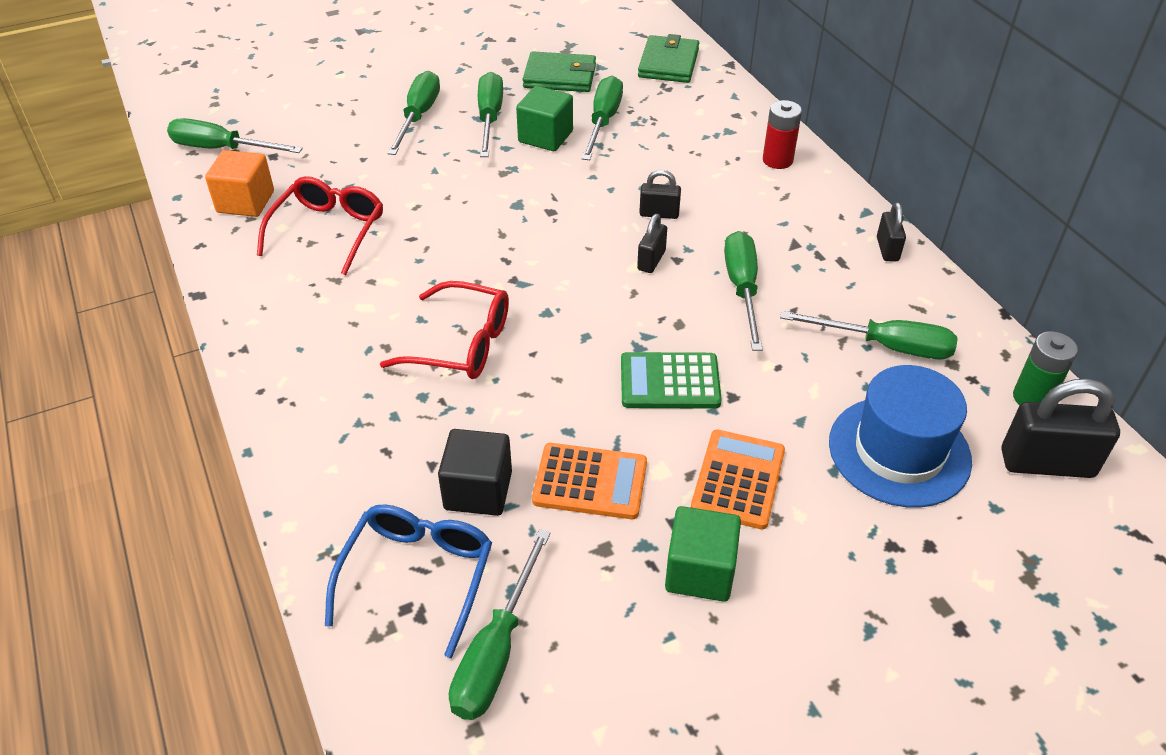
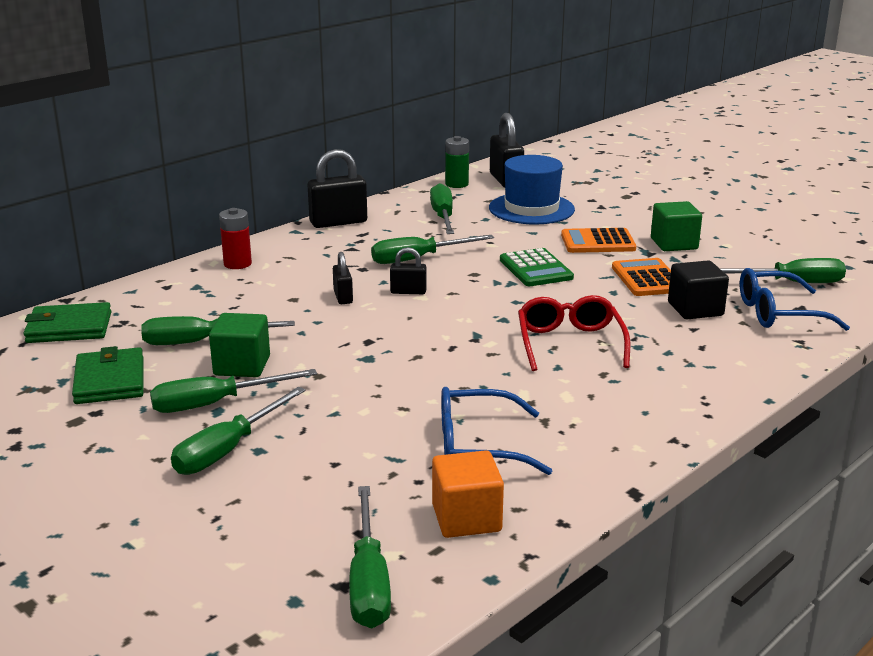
camera: 110 degrees left, 20 degrees down
red glasses [257,176,383,275] -> blue glasses [441,387,552,475]
green screwdriver [387,71,440,155] -> green screwdriver turned 45 degrees counterclockwise [171,387,306,475]
black padlock [877,202,906,261] -> black padlock [307,149,367,228], size x1.82

